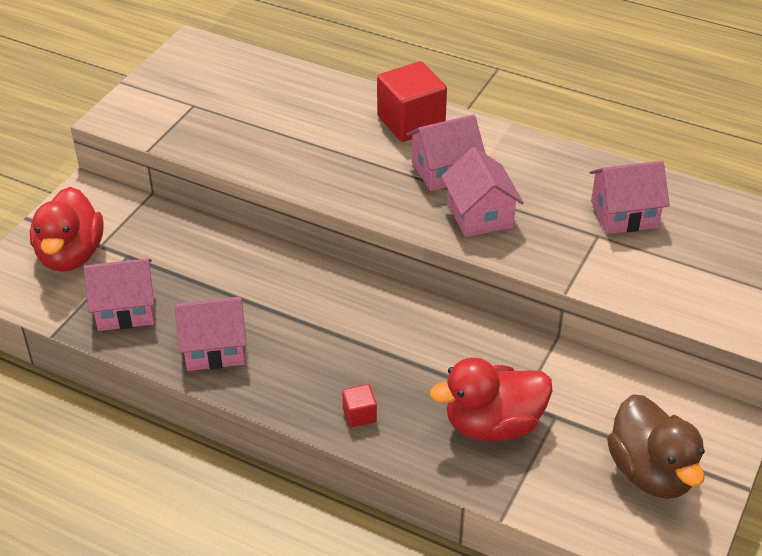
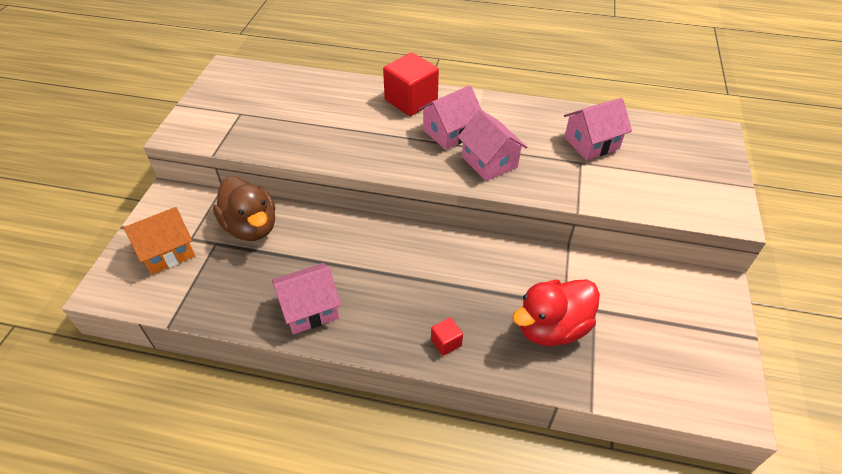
camera: 15 degrees left, 5 degrees up
red duck [30,187,104,272] -> orange house [124,207,195,274]
pink house [84,258,154,331] -> none
brown duck [607,394,705,499] -> brown duck moved to [213,176,275,241]

